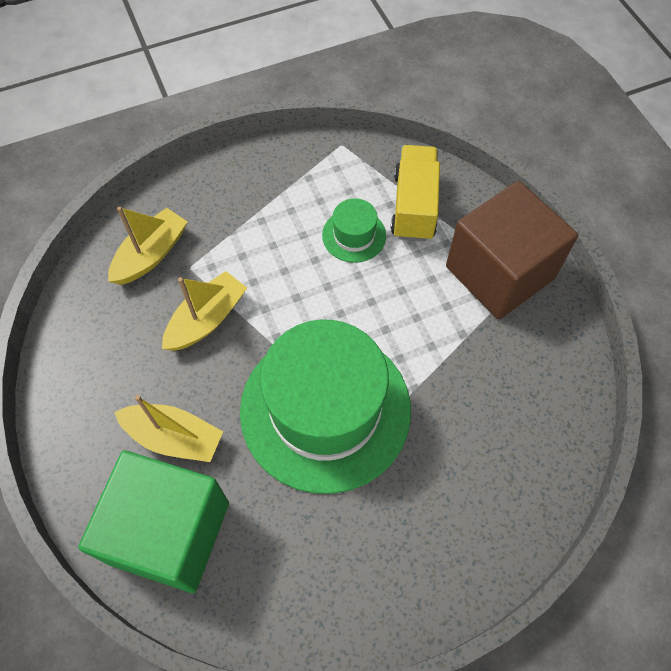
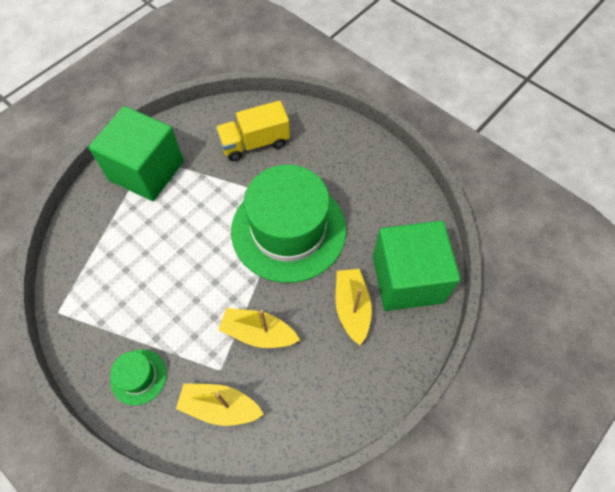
camera: 115 degrees left, 0 degrees up
green hat [322,198,386,263] -> green hat moved to [110,349,167,406]
yellow truck [391,145,440,241] -> yellow truck moved to [216,101,290,161]
brown cube [446,181,578,320] -> green cube [88,106,184,201]

